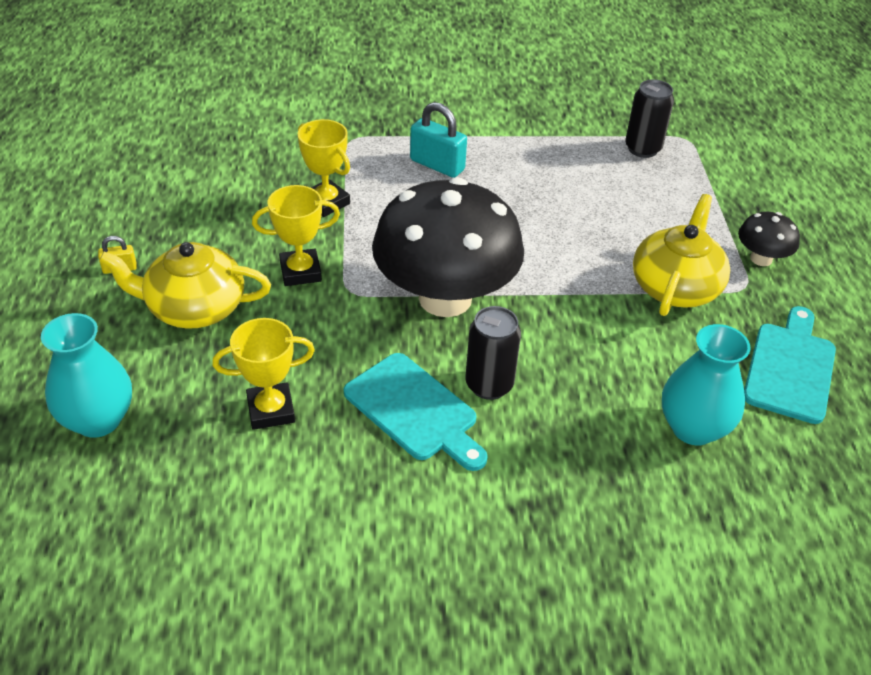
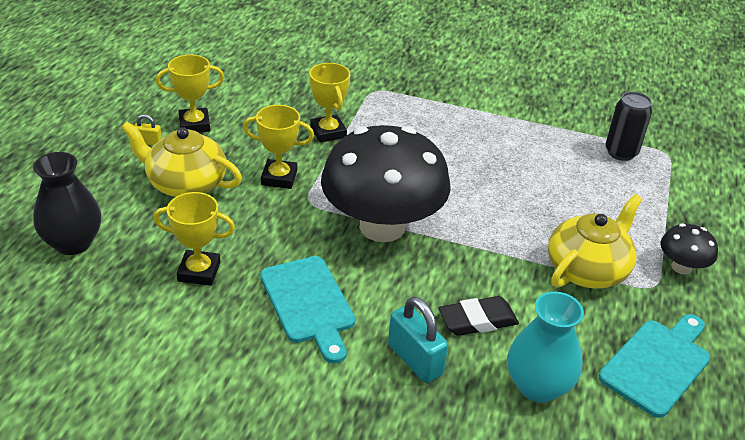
camera: 20 degrees right, 5 degrees down
turquoise vase [41,313,132,438] -> black vase [33,152,101,255]
turquoise padlock [410,102,467,178] -> turquoise padlock moved to [388,297,448,383]
black can [465,306,521,400] -> none
none -> yellow trophy [156,55,224,132]
none -> black eraser [439,296,519,336]

